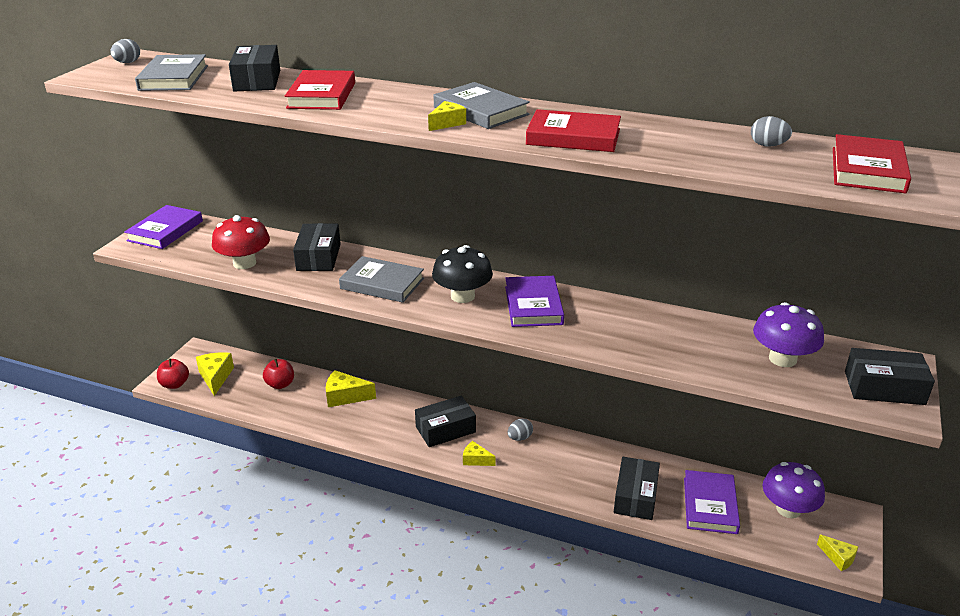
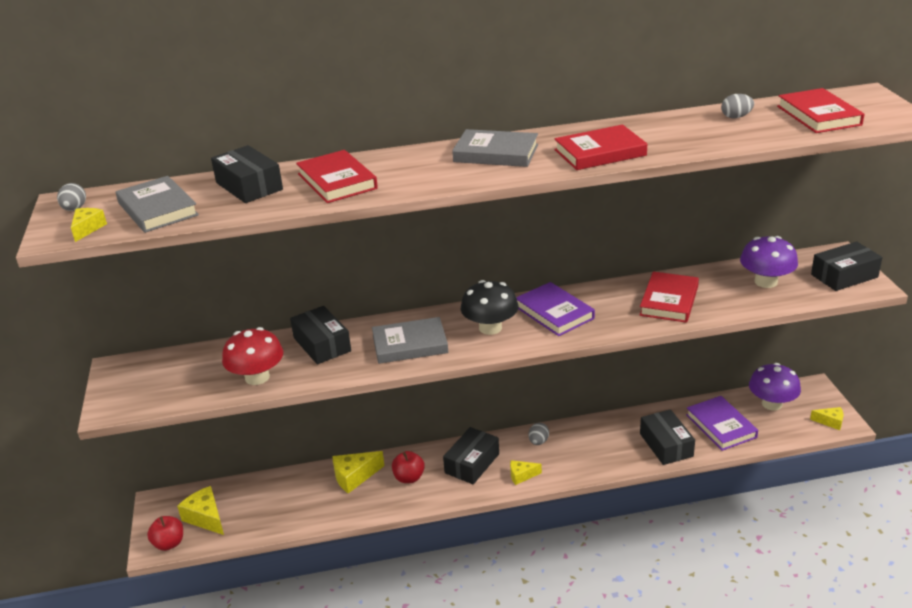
camera: 30 degrees left, 0 degrees up
purple book [124,205,203,249] -> none
red apple [263,359,294,389] -> red apple moved to [392,451,425,483]
yellow cheese [428,101,466,131] -> yellow cheese moved to [71,208,107,242]
none -> red book [639,271,699,323]

